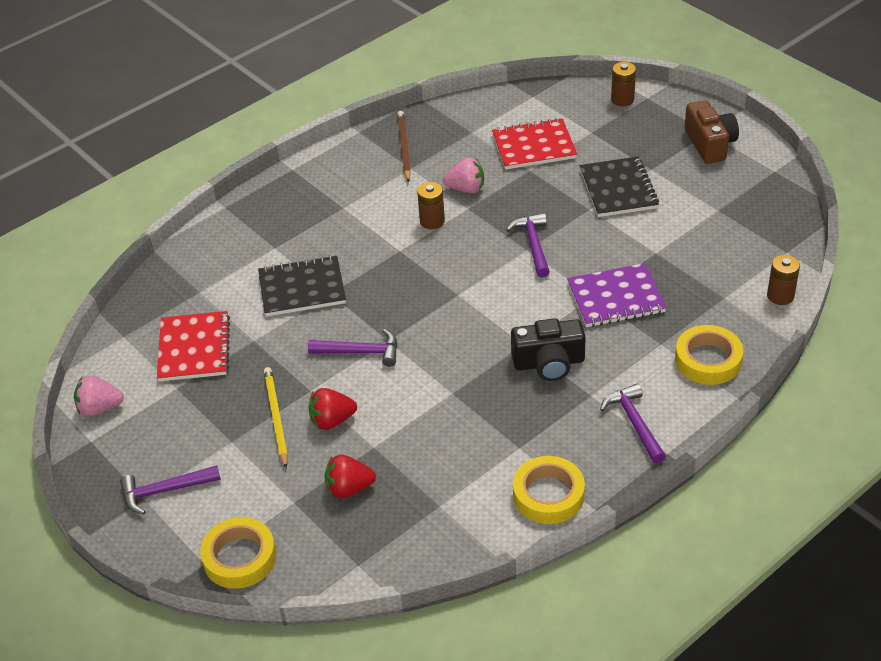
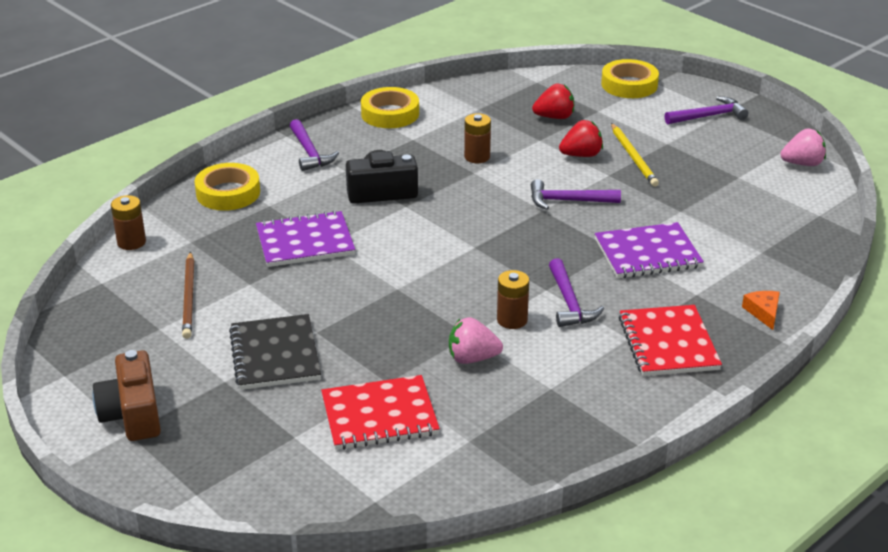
camera: 175 degrees right, 10 degrees down
red notebook [157,311,230,382] -> red notebook moved to [619,305,722,376]
black notebook [258,255,346,317] -> purple notebook [595,222,704,278]
brown pencil [397,111,411,182] -> brown pencil moved to [182,252,194,339]
purple hammer [506,213,550,278] -> purple hammer moved to [549,258,604,327]
brown battery [611,62,636,106] -> brown battery moved to [464,113,491,163]
none -> orange cheese [742,291,780,330]

